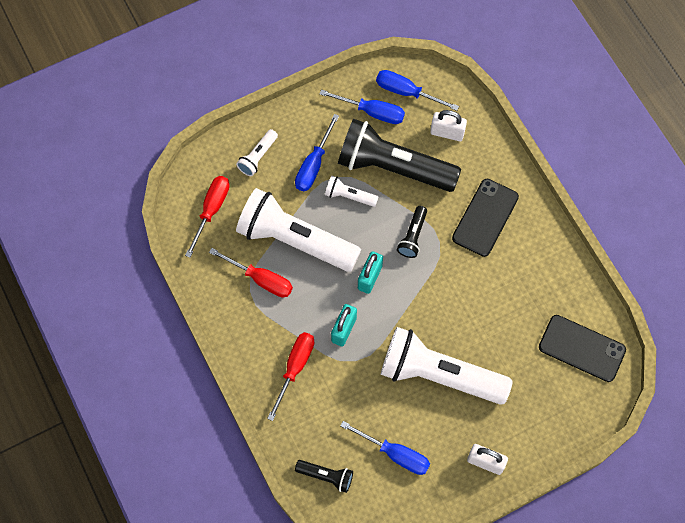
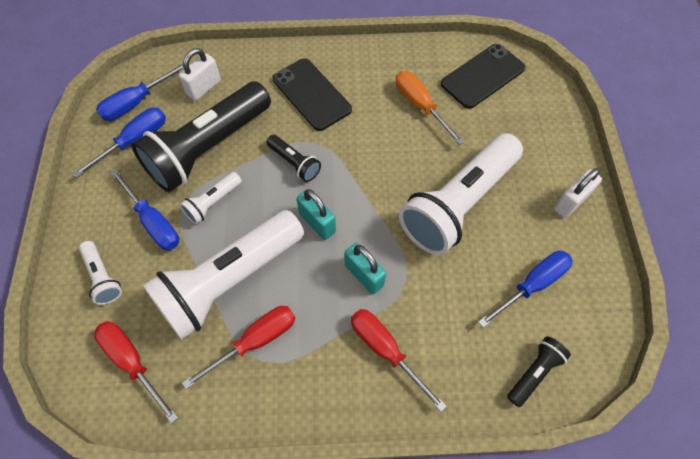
camera: 65 degrees left, 5 degrees down
none -> orange screwdriver [396,71,464,145]

